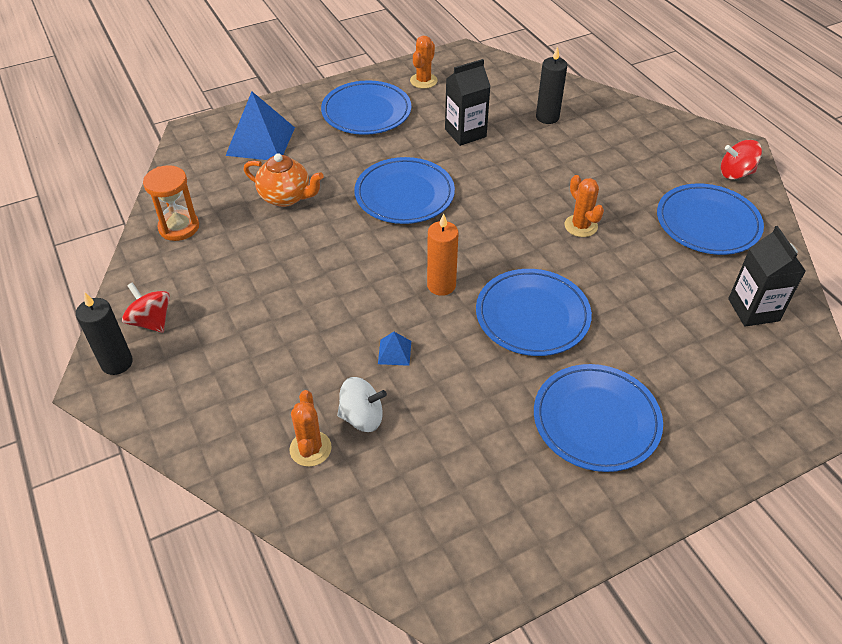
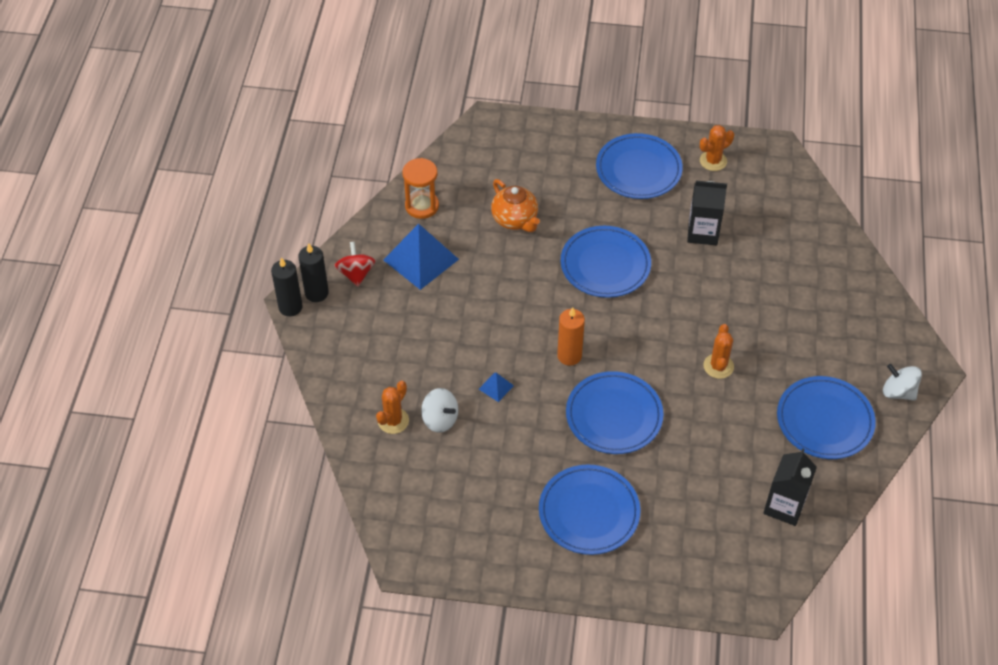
camera: 35 degrees right, 5 degrees up
blue pyramid [225,92,295,160] -> blue pyramid moved to [383,224,459,290]
black candle [536,46,567,124] -> black candle moved to [271,257,303,316]
red spinning top [721,140,762,180] -> white spinning top [883,364,922,401]

